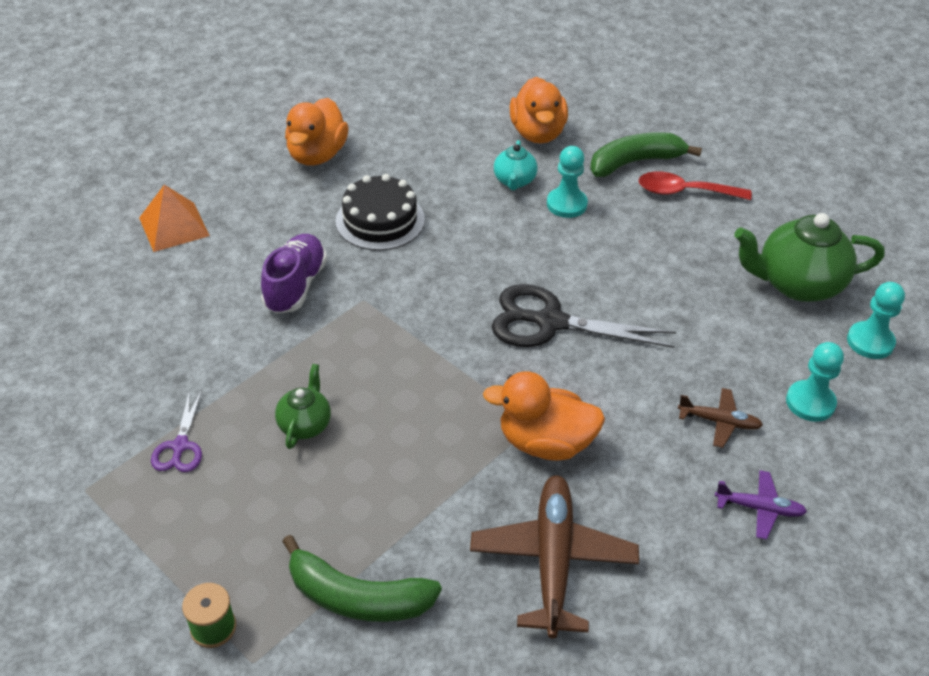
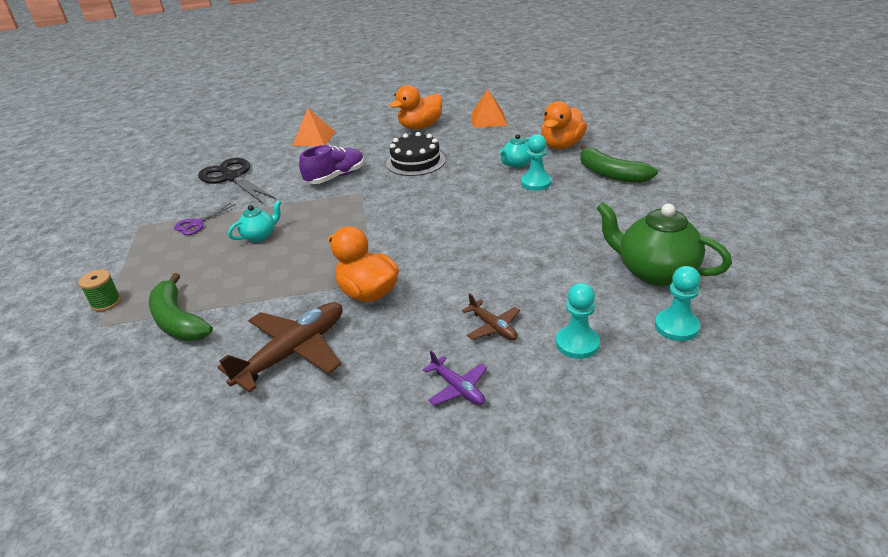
camera: 40 degrees right, 10 degrees down
green teapot [275,364,331,449] -> turquoise teapot [228,200,281,242]
black scissors [492,284,676,348] -> black scissors moved to [198,158,276,203]
green banana [590,132,702,177] -> green banana turned 150 degrees counterclockwise [580,144,658,183]
red spoon [638,171,752,200] -> none
none -> orange pyramid [471,89,507,128]

